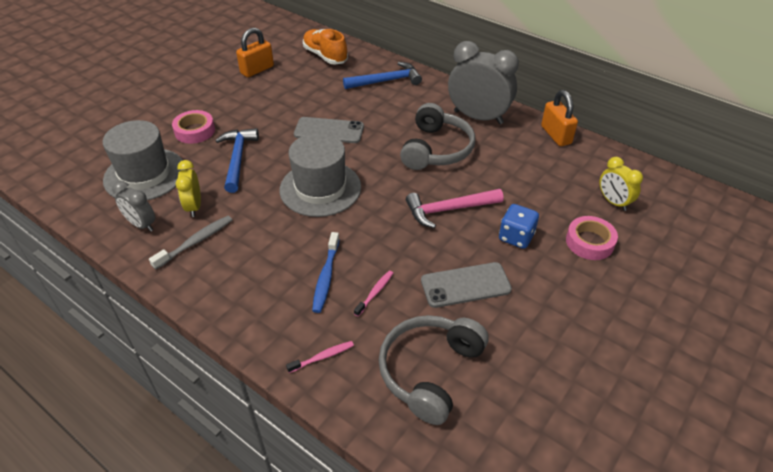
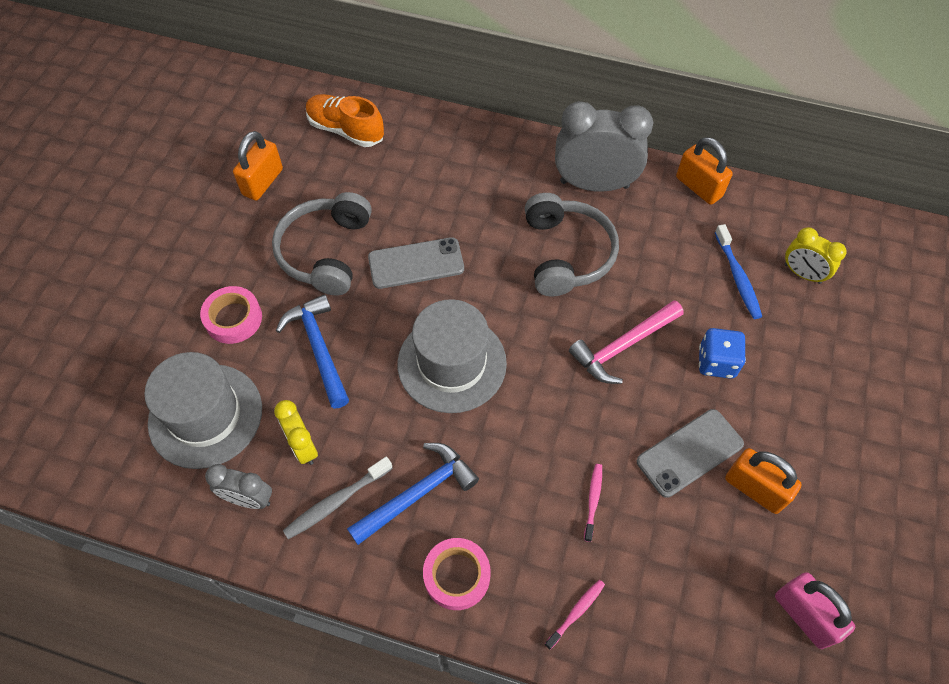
camera: 20 degrees left, 15 degrees up
grey toothbrush [149,216,232,270] -> grey toothbrush turned 150 degrees counterclockwise [283,457,393,539]
blue toothbrush [312,232,340,313] -> blue toothbrush moved to [715,224,762,319]
blue hammer [343,62,422,89] -> blue hammer moved to [347,443,479,545]
grey headphones [379,315,489,425] -> grey headphones moved to [272,192,372,296]
pink tape [566,216,618,260] -> pink tape moved to [423,538,491,610]
none -> orange padlock [725,448,802,514]
none -> pink padlock [775,572,855,649]

